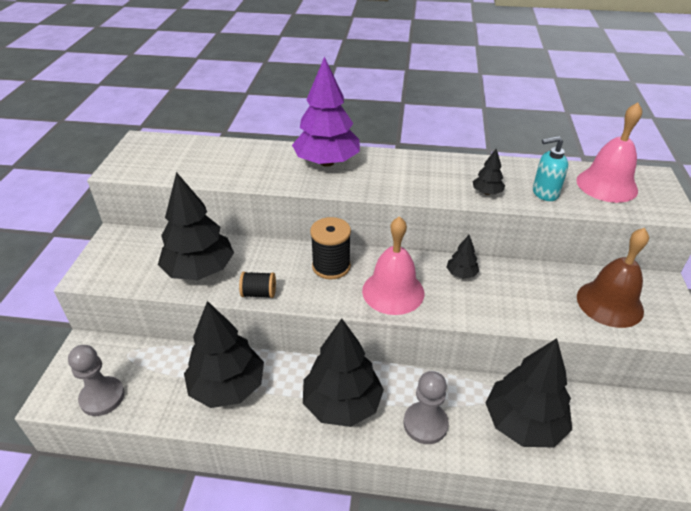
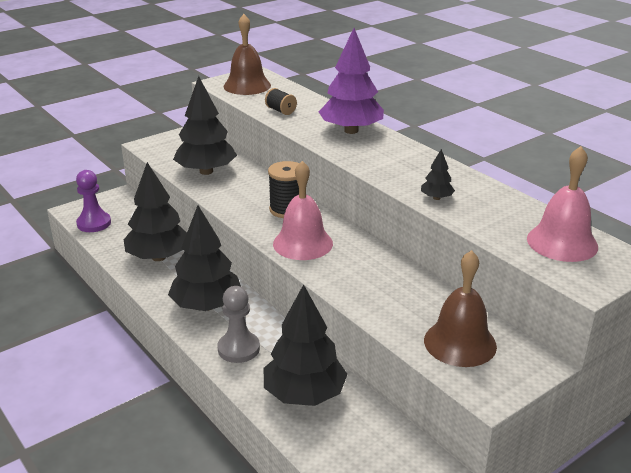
camera: 45 degrees right, 10 degrees down
grey pawn [68,345,125,416] -> purple pawn [76,170,111,232]
black spool [239,272,276,298] -> black spool moved to [265,88,297,115]
black tree [446,235,479,278] -> none
turquoise soap dispenser [533,136,568,201] -> none
none -> brown bell [224,14,271,95]

